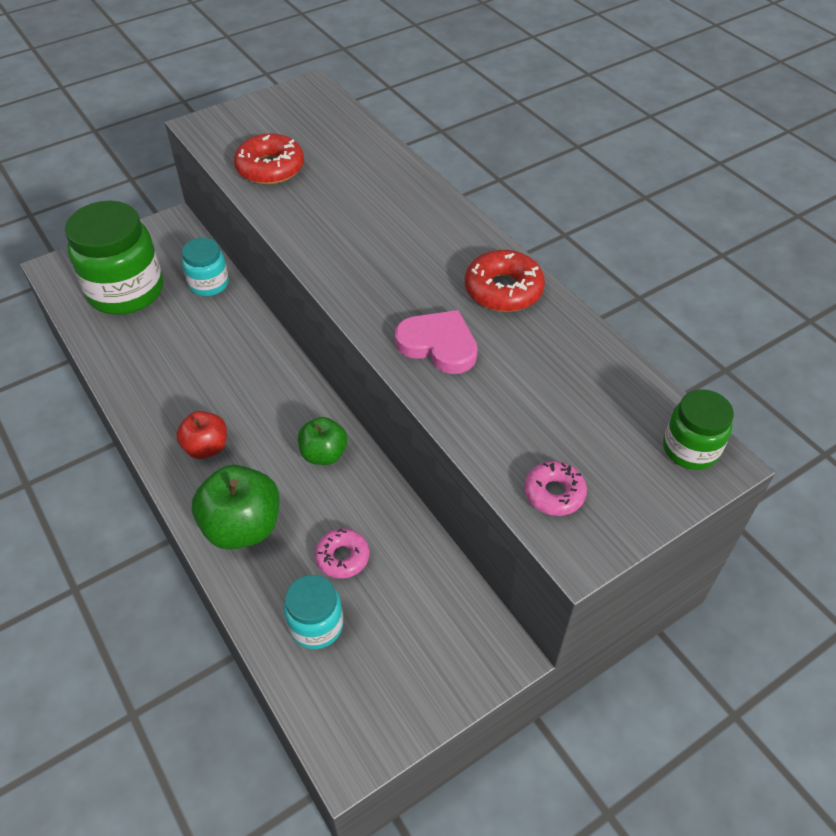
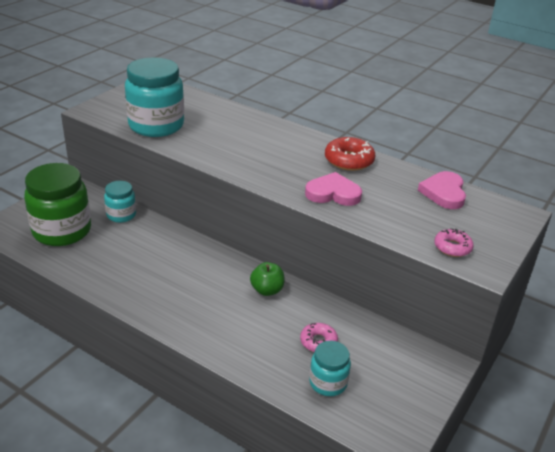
camera: 25 degrees left, 15 degrees down
red apple [176,411,227,459] -> none
green apple [192,465,280,550] -> none
red donut [234,133,304,184] -> turquoise jar [125,57,184,137]
green jar [663,389,734,470] -> none
none -> pink heart [418,171,466,209]

